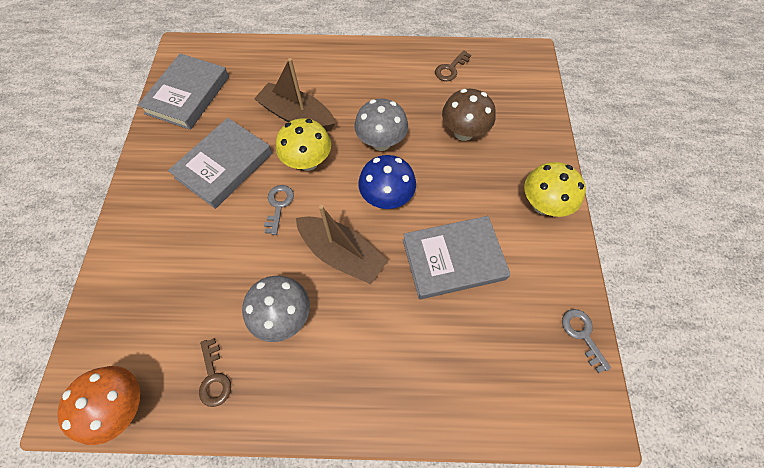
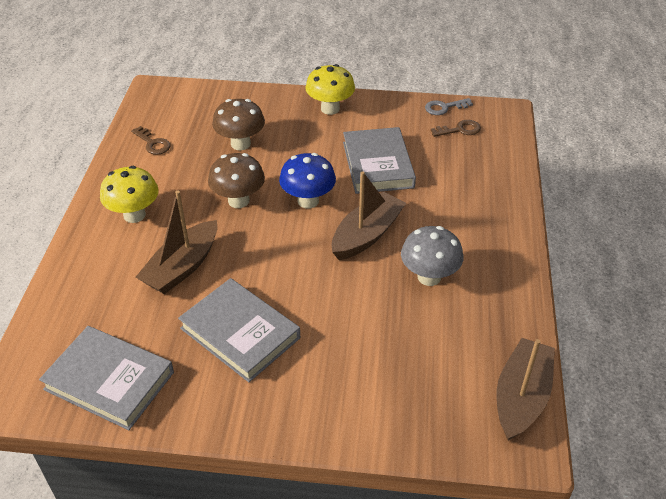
camera: 85 degrees left, 20 degrees down
orange mushroom [57,366,140,445] -> brown boat [496,338,555,441]
brown key [199,338,231,407] -> brown key moved to [431,120,481,137]
grey key [264,185,294,235] -> none
yellow mushroom [276,118,331,171] -> yellow mushroom moved to [100,166,159,223]
grey mushroom [354,99,408,151] -> brown mushroom [208,153,265,208]

